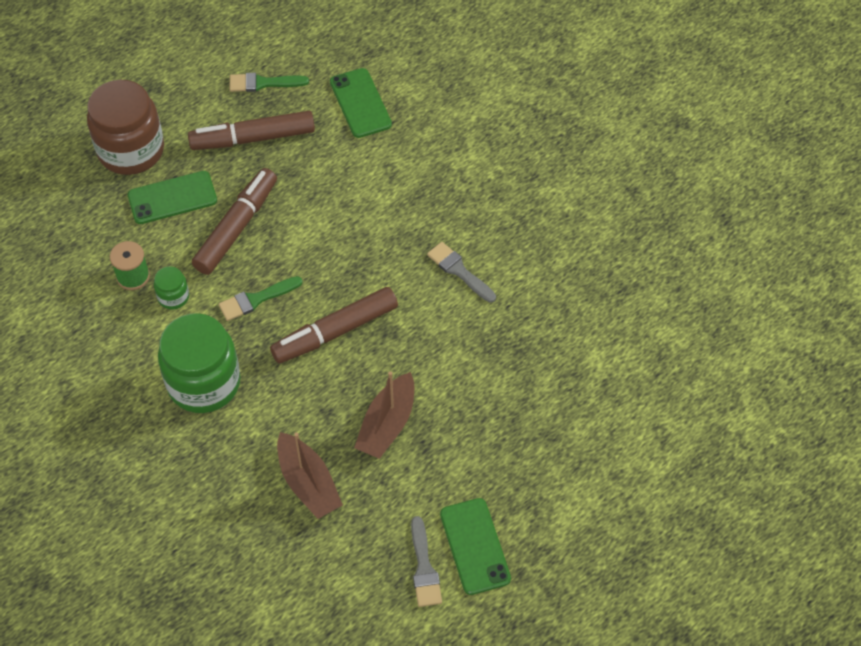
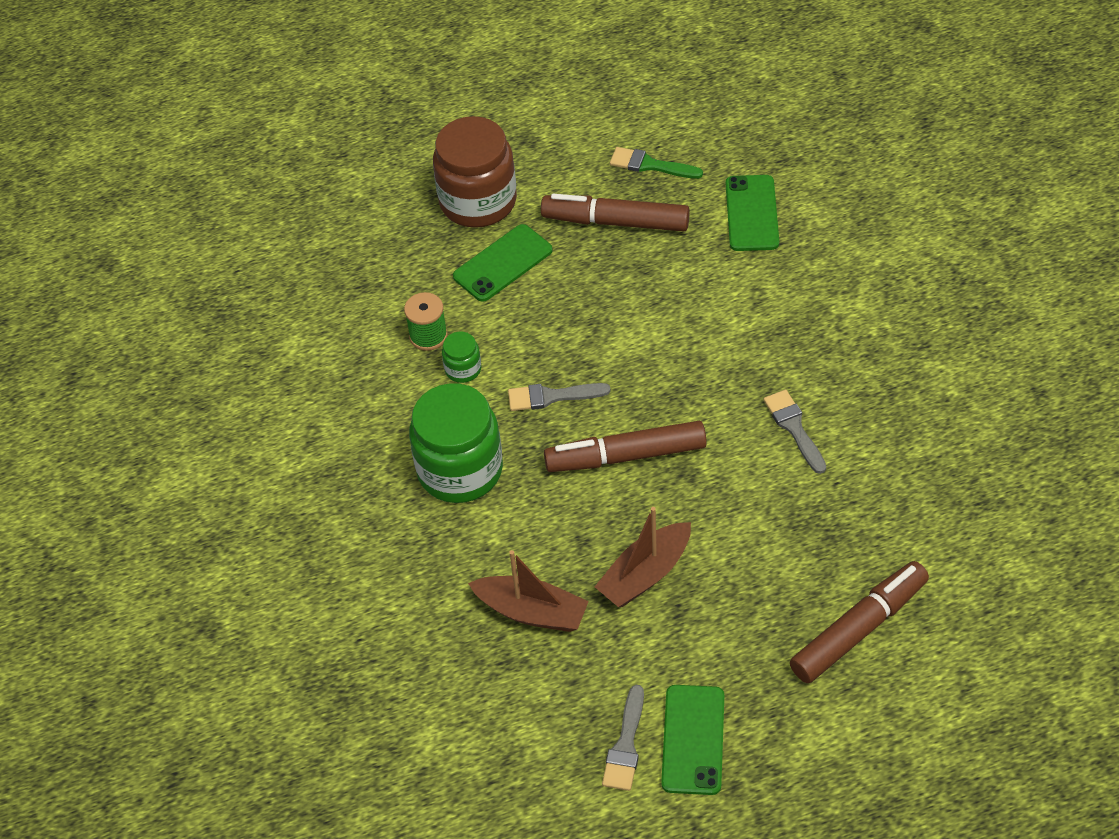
camera: 25 degrees right, 5 degrees down
green phone [128,171,217,224] -> green phone turned 45 degrees counterclockwise [453,224,553,302]
brown marker [192,168,277,275] -> brown marker moved to [790,561,929,683]
green brush [219,276,303,321] -> grey brush [508,383,611,411]
brown boat [277,432,343,519] -> brown boat turned 60 degrees counterclockwise [468,550,589,632]

